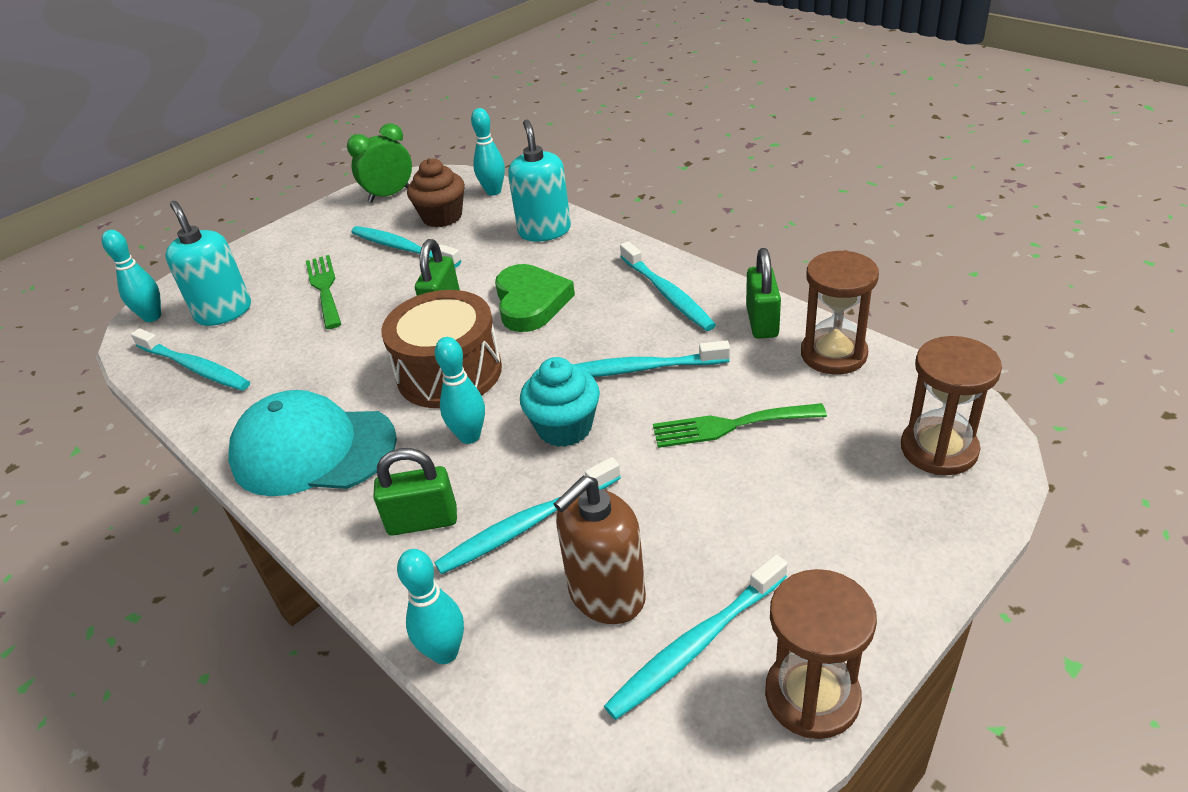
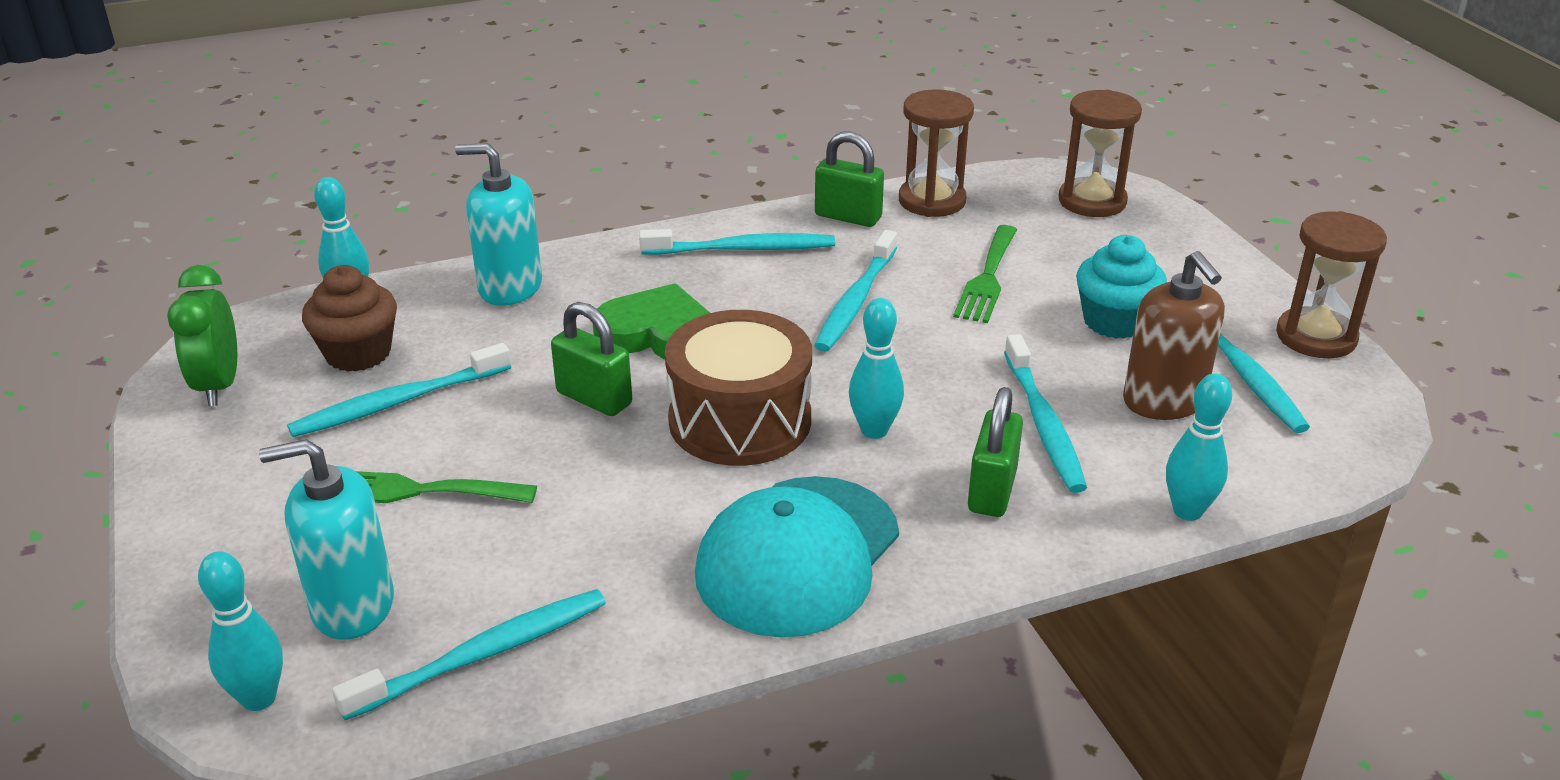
camera: 70 degrees left, 5 degrees down
turquoise cupcake [520,357,600,447] -> turquoise cupcake moved to [1076,235,1167,339]

